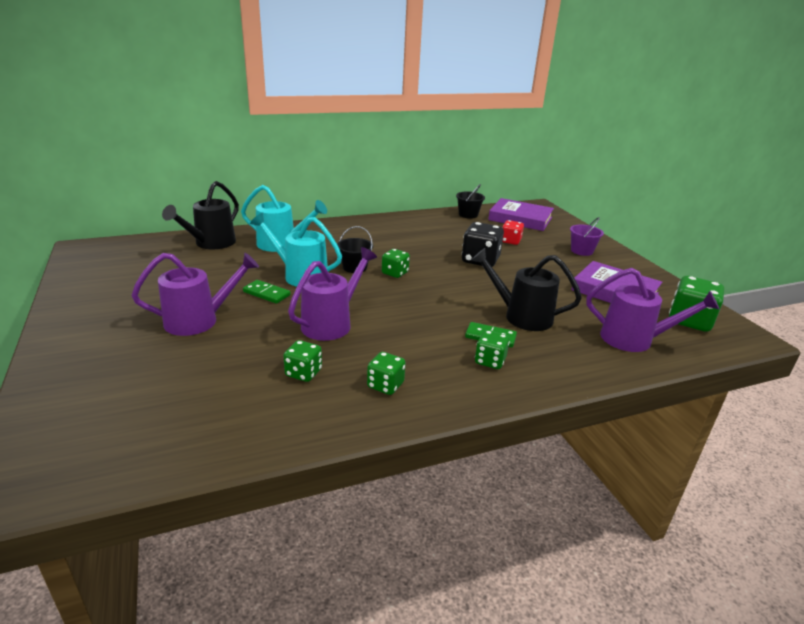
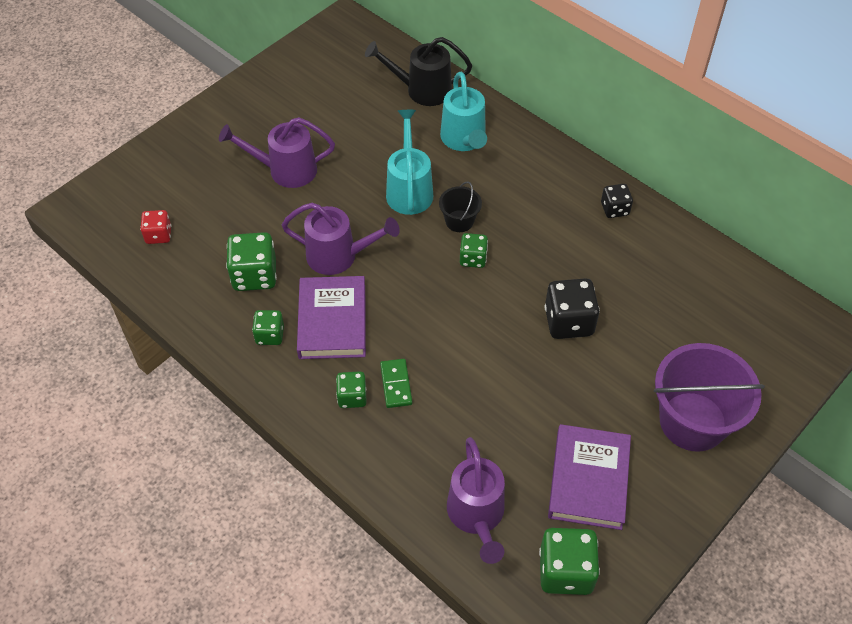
camera: 65 degrees right, 25 degrees up
purple watering can [132,253,259,336] -> purple watering can turned 135 degrees clockwise [219,117,335,188]
green domino [243,280,290,304] -> none
green dice [283,340,322,382] -> green dice [226,232,277,291], size x1.68
black bucket [456,184,485,219] -> none
black watering can [471,248,582,331] -> none
purple book [488,198,554,231] -> purple book moved to [297,276,366,359]
red dice [502,220,524,245] -> red dice moved to [140,210,171,244]
purple bucket [570,217,604,256] -> purple bucket [654,343,765,452], size x2.07
none -> black dice [601,184,633,218]

